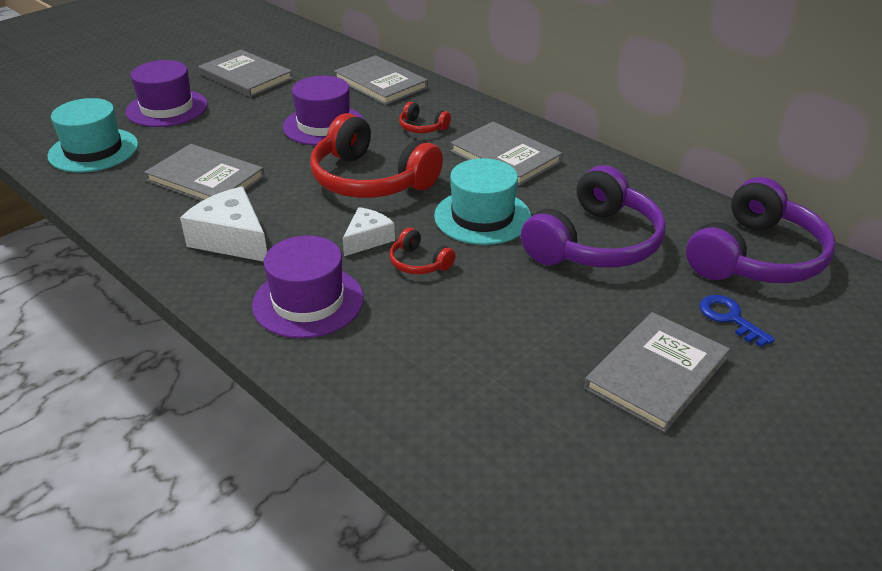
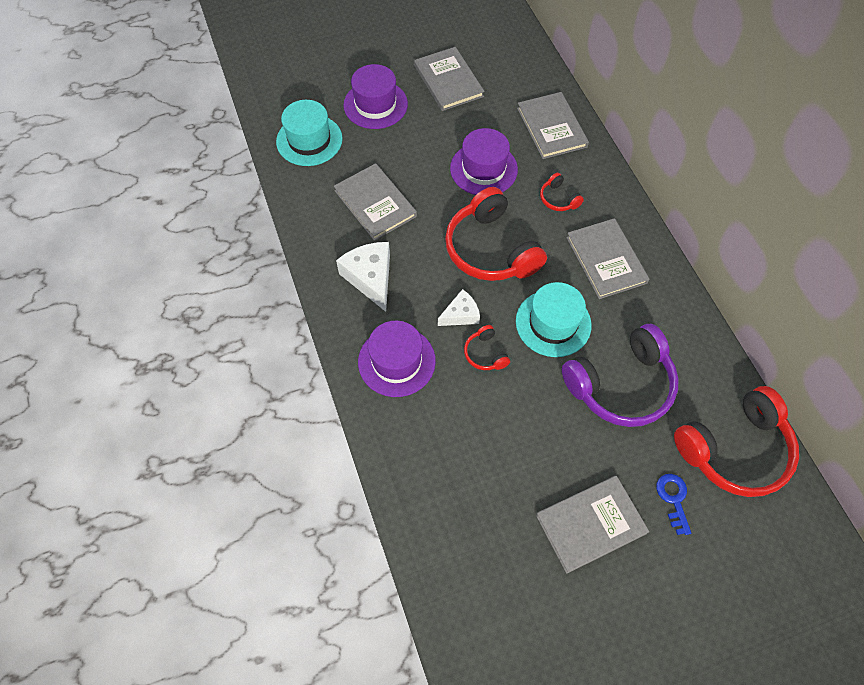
camera: 25 degrees right, 25 degrees up
purple headphones [686,177,836,283] -> red headphones [674,386,799,497]

